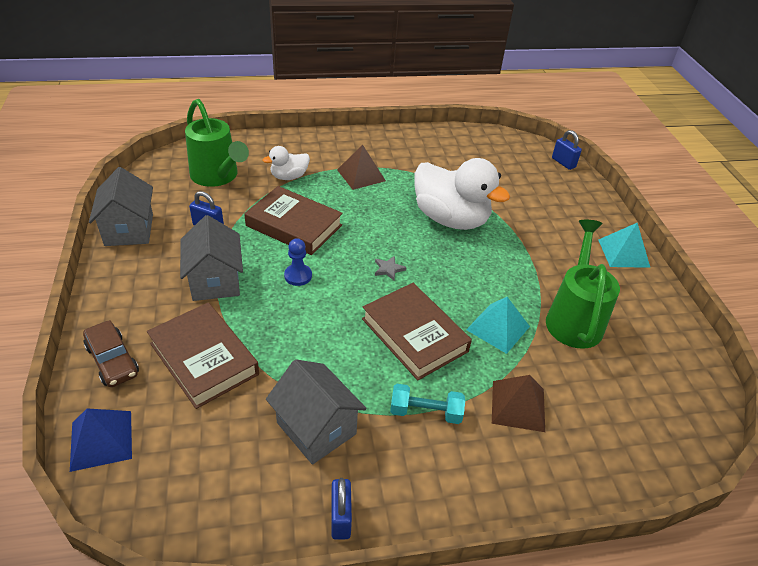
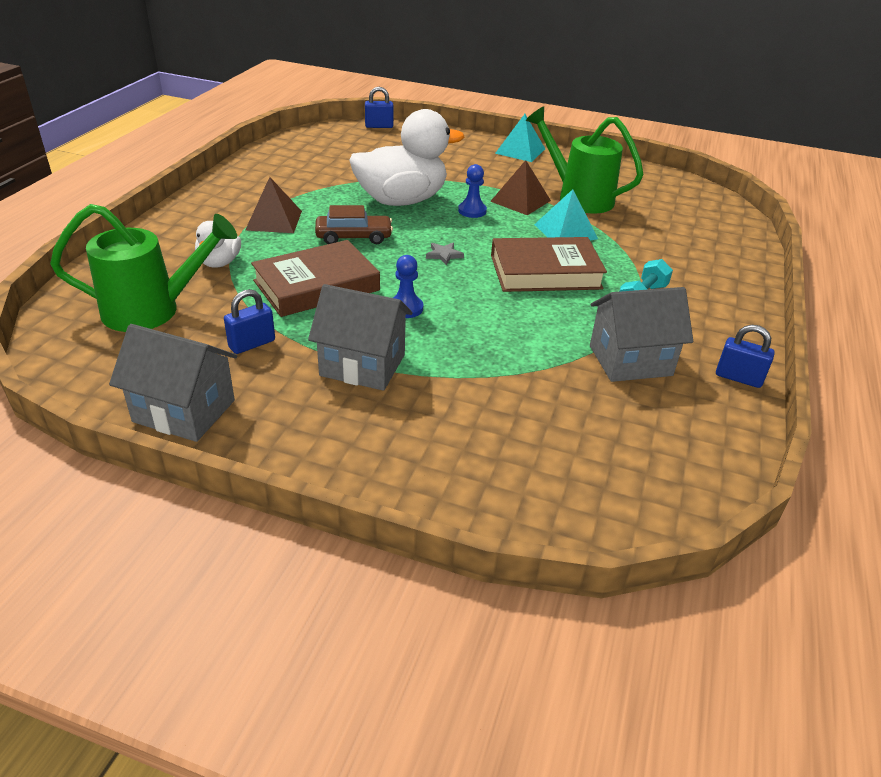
camera: 60 degrees left, 5 degrees down
blue pyramid [70,408,132,472] -> none
brown car [83,320,139,387] -> brown car moved to [315,205,393,244]
brown book [147,302,259,409] -> none
brown pyramid [492,375,545,432] -> brown pyramid moved to [490,160,551,215]
none -> blue pawn [458,164,487,218]

